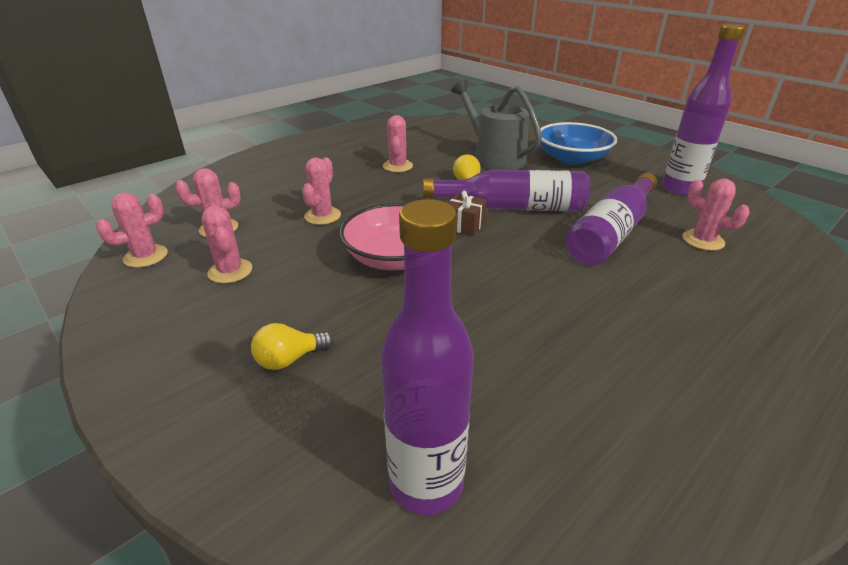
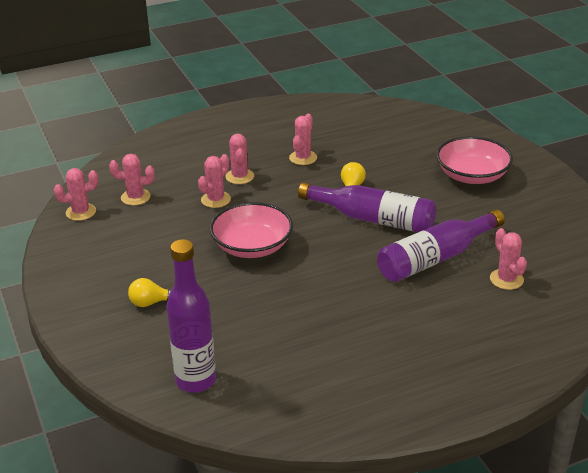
camera: 20 degrees right, 0 degrees up
pink cactus [201,206,252,284] -> pink cactus moved to [226,134,254,184]
brown gift [448,191,487,236] -> none
grey watering can [451,80,542,170] -> none
blue bowl [540,122,617,165] -> pink bowl [436,136,513,184]
purple bottle [662,24,745,196] -> none

